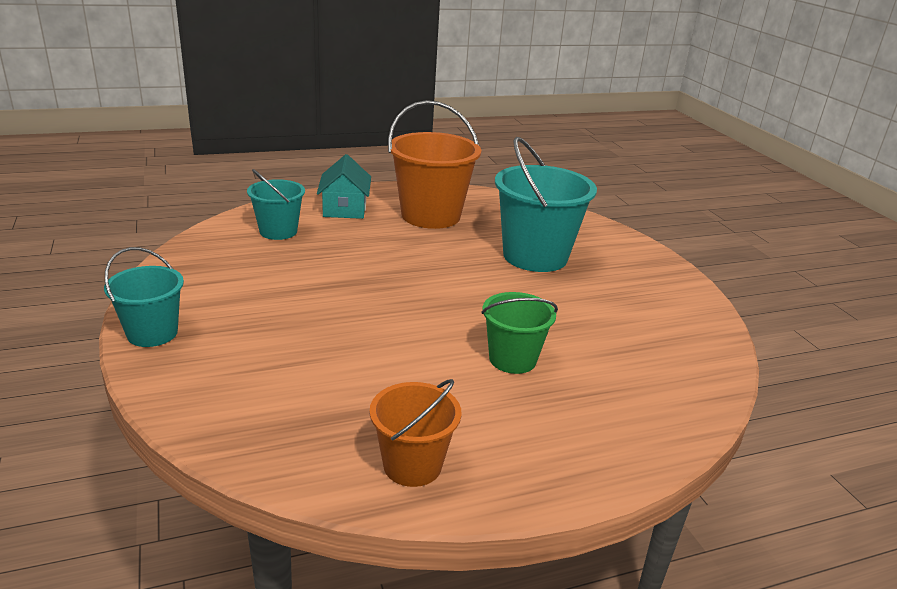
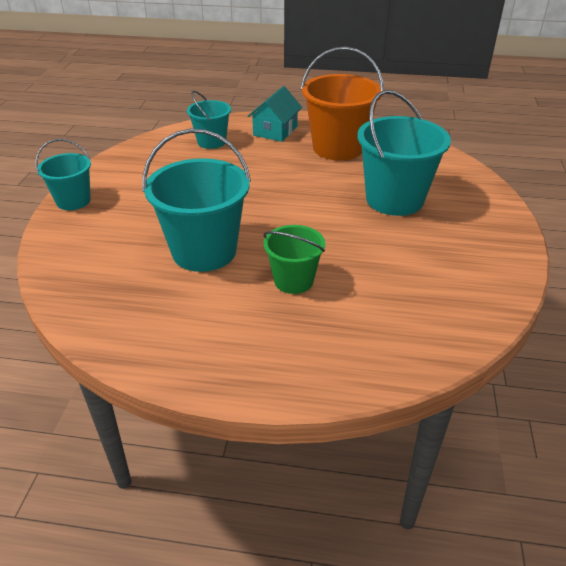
camera: 30 degrees right, 10 degrees up
orange bucket [369,379,462,487] -> none
none -> turquoise bucket [142,128,251,272]

